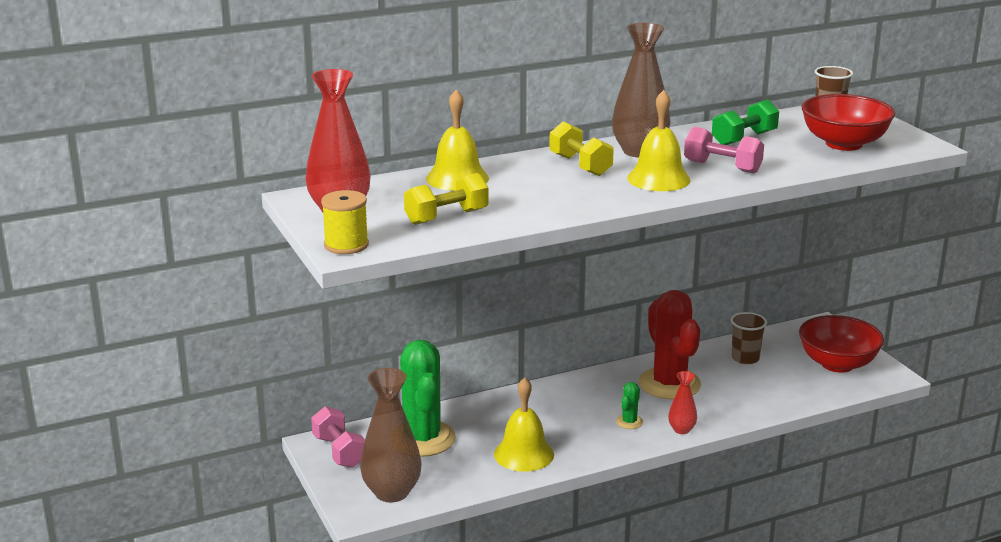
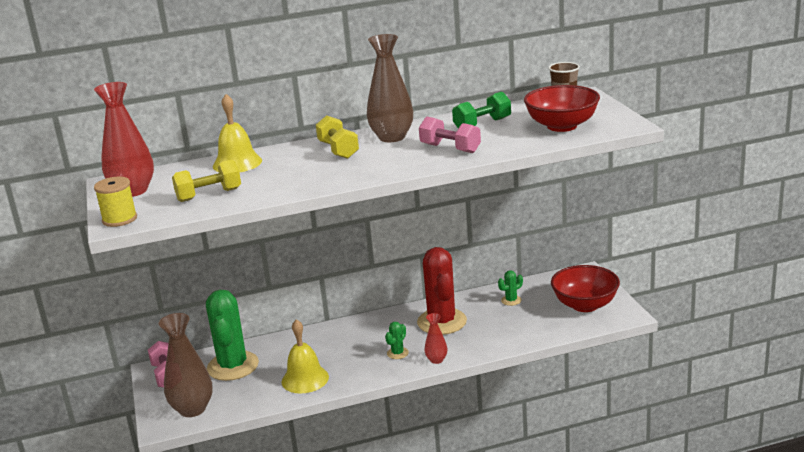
camera: 10 degrees right, 0 degrees up
yellow bell [627,90,691,191] -> none
brown cup [731,312,767,364] -> green cactus [498,270,523,306]

